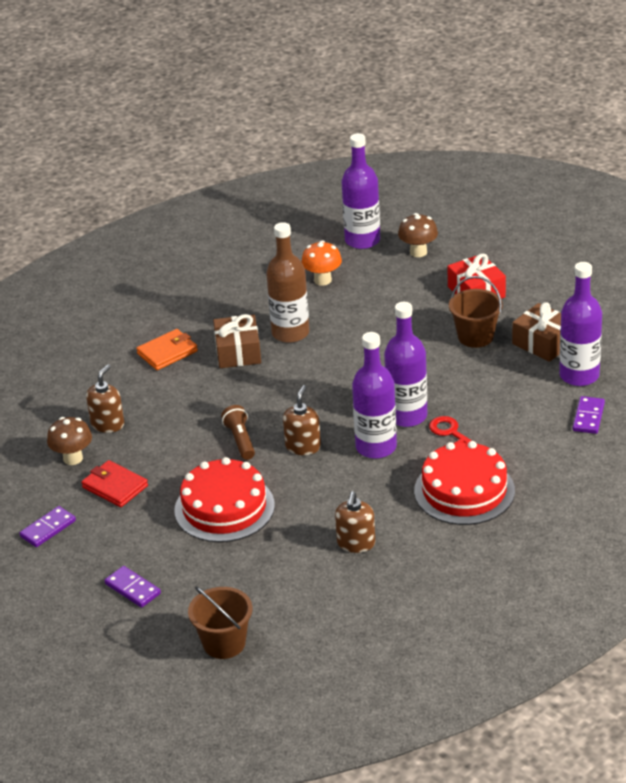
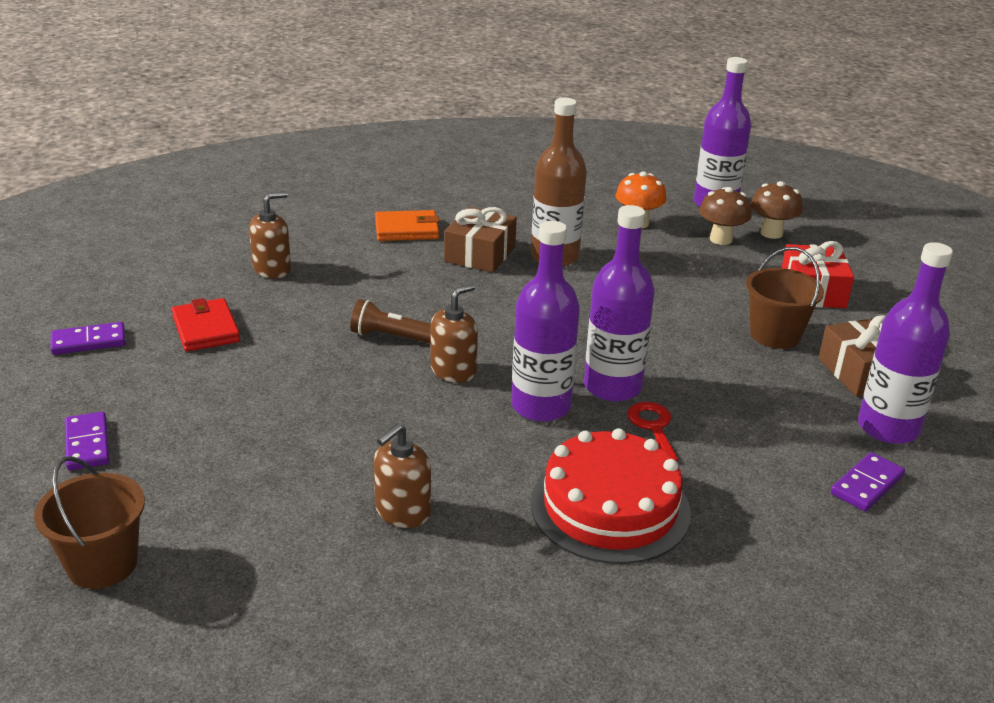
camera: 25 degrees right, 5 degrees down
brown mushroom [47,417,92,465] -> brown mushroom moved to [699,187,752,245]
red cake [174,457,275,542] -> none
brown flashlight [221,405,255,460] -> brown flashlight turned 90 degrees counterclockwise [350,299,431,343]

